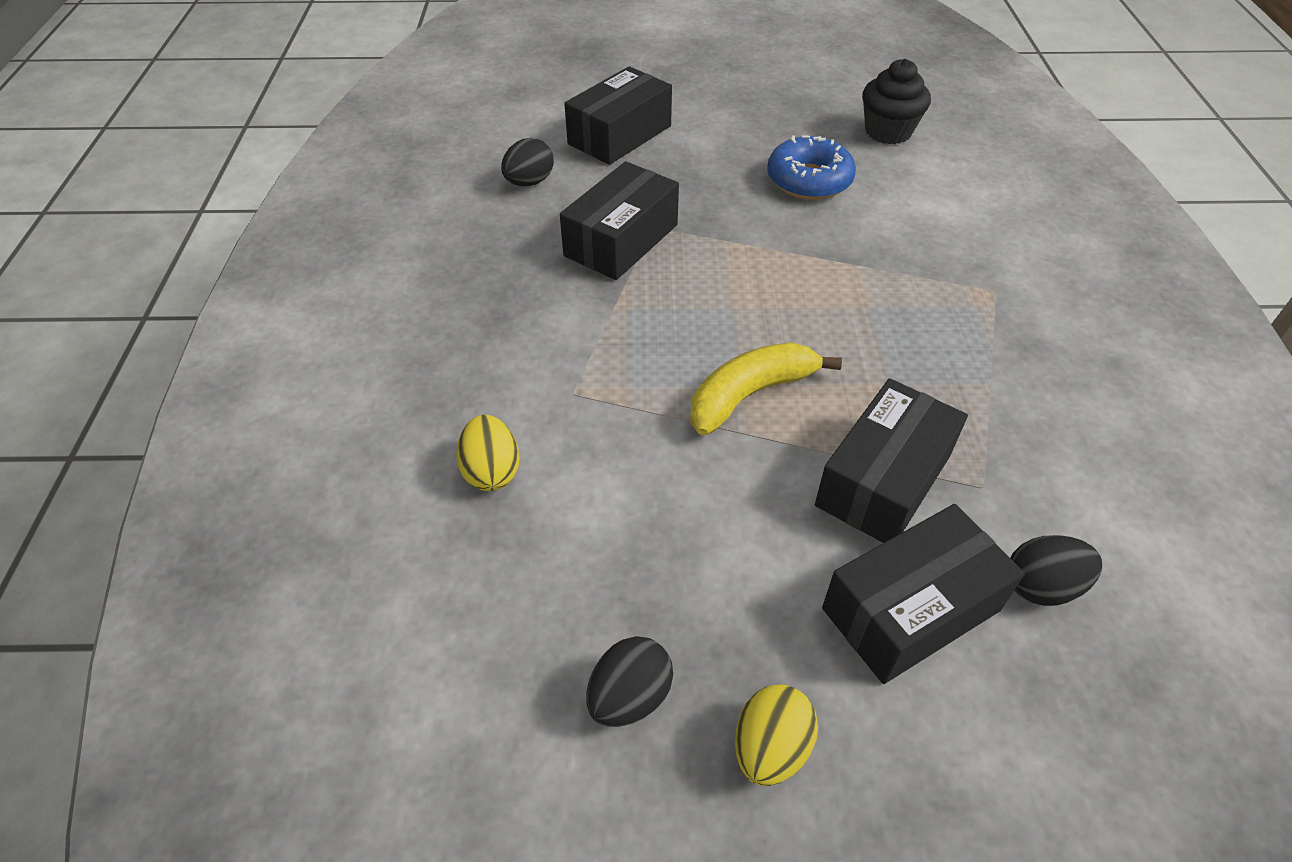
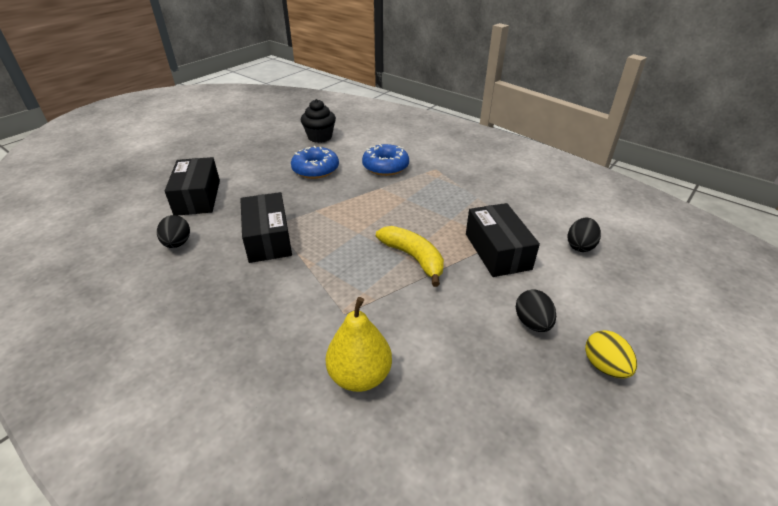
camera: 50 degrees left, 10 degrees down
yellow egg [456,415,520,491] -> yellow pear [326,297,392,392]
black egg [586,636,673,727] -> black egg moved to [516,289,556,332]
yellow banana [690,342,842,435] -> yellow banana turned 135 degrees clockwise [376,226,444,287]
black box [822,504,1025,684] -> none
none -> blue donut [362,144,409,176]

